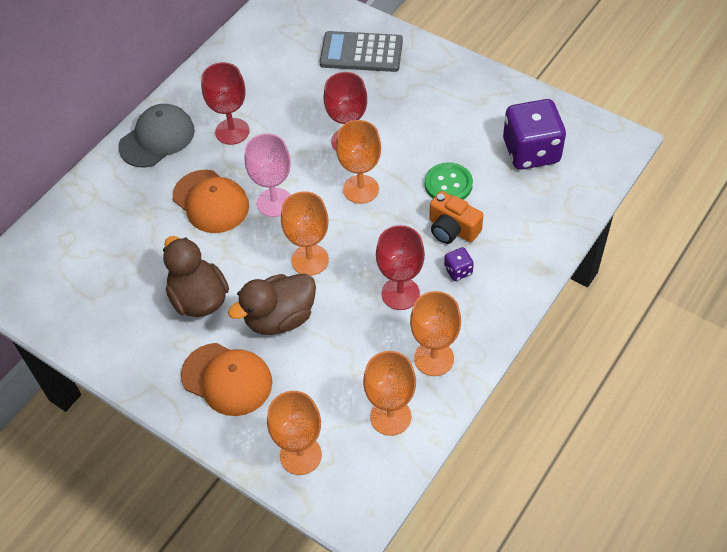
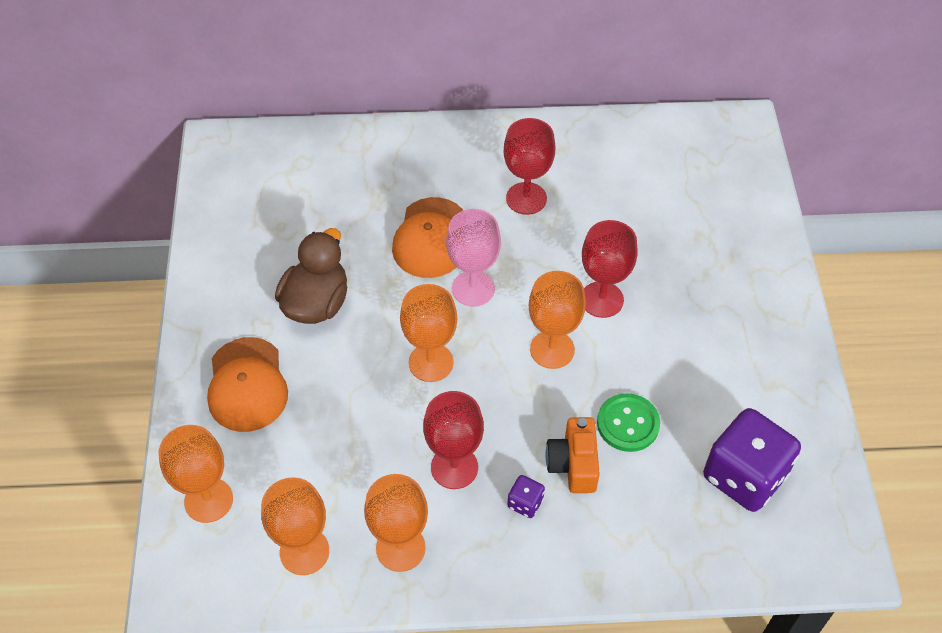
camera: 50 degrees right, 0 degrees up
grey cap [118,104,195,168] -> none
brown duck [228,274,316,335] -> none
grey calculator [320,31,403,72] -> none

